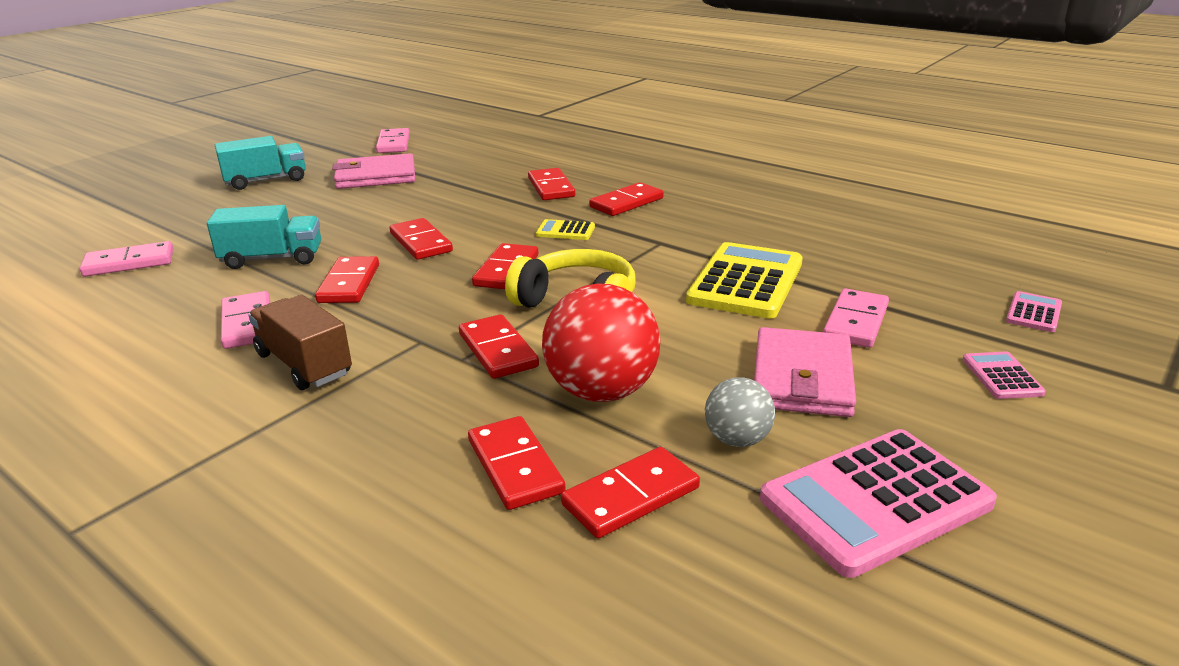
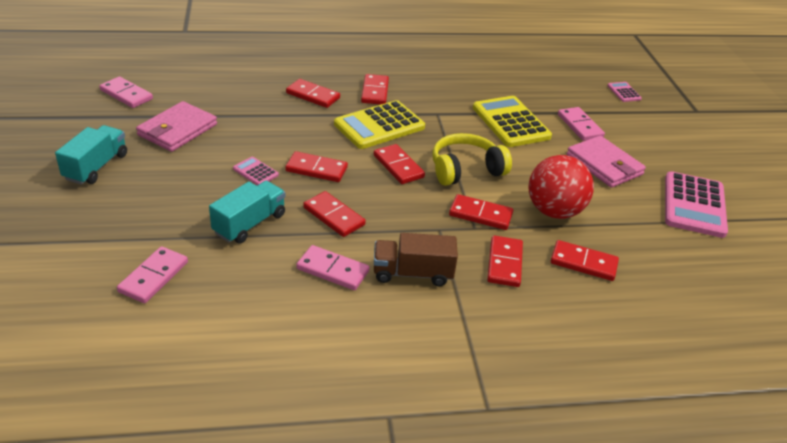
camera: 50 degrees left, 10 degrees up
yellow calculator [536,219,595,240] -> yellow calculator [334,100,425,149], size x2.16
red domino [561,447,700,538] -> red domino moved to [487,235,523,287]
grey ball [705,377,775,447] -> none
pink calculator [963,351,1046,399] -> pink calculator moved to [233,157,279,185]

